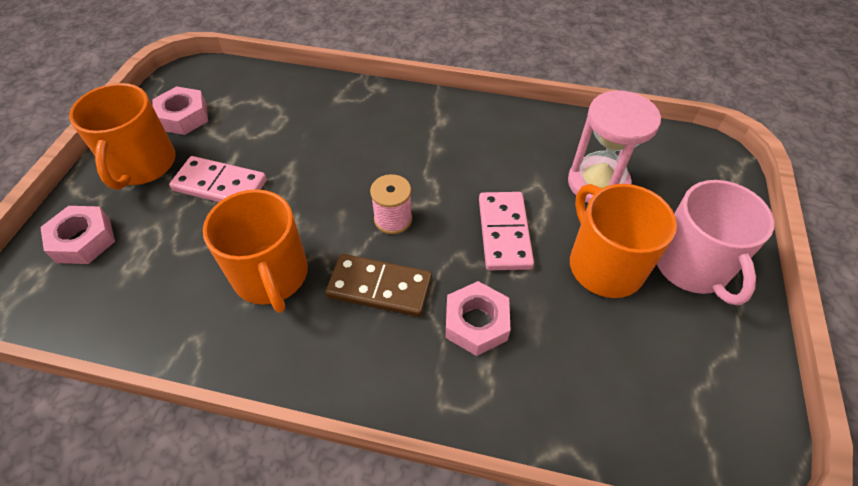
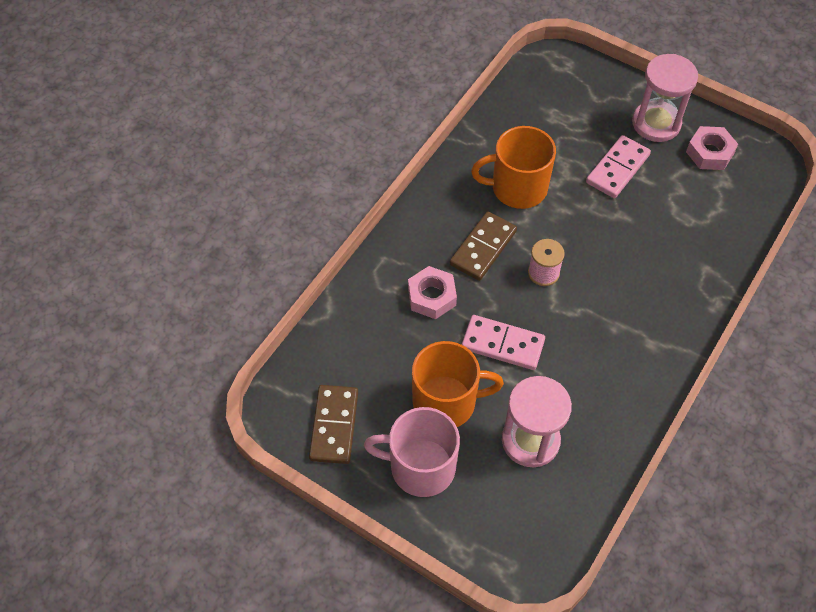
camera: 110 degrees right, 5 degrees up
pink nut [40,206,115,264] -> none
orange mug [69,83,176,190] -> pink hourglass [632,54,698,142]
none -> brown domino [309,385,358,464]

